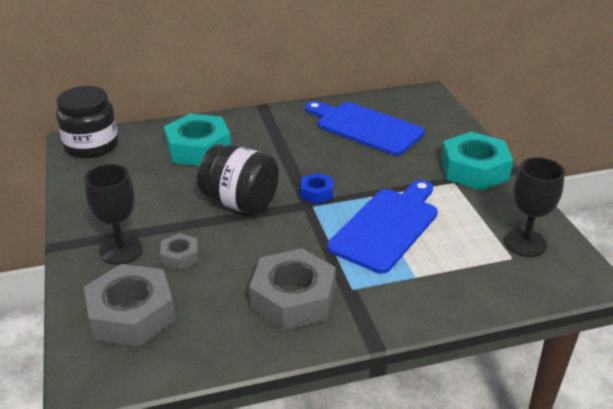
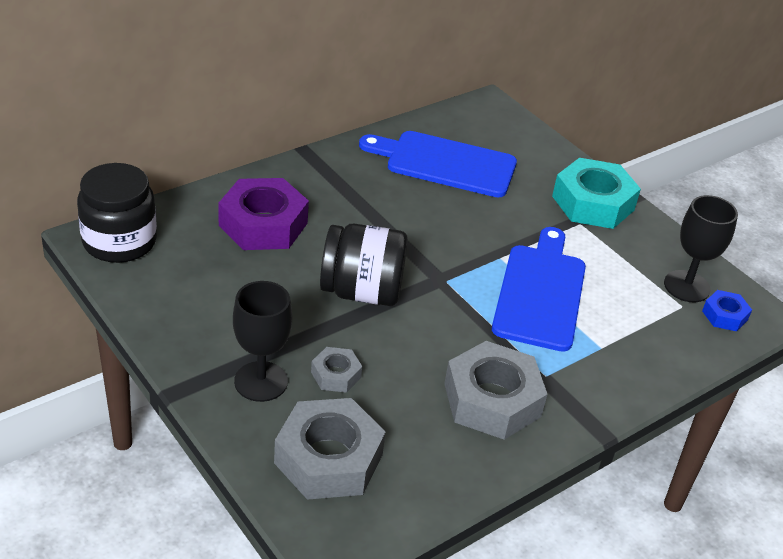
camera: 25 degrees left, 5 degrees up
turquoise nut [164,114,231,166] -> purple nut [218,178,309,250]
blue nut [300,173,333,204] -> blue nut moved to [702,290,752,331]

